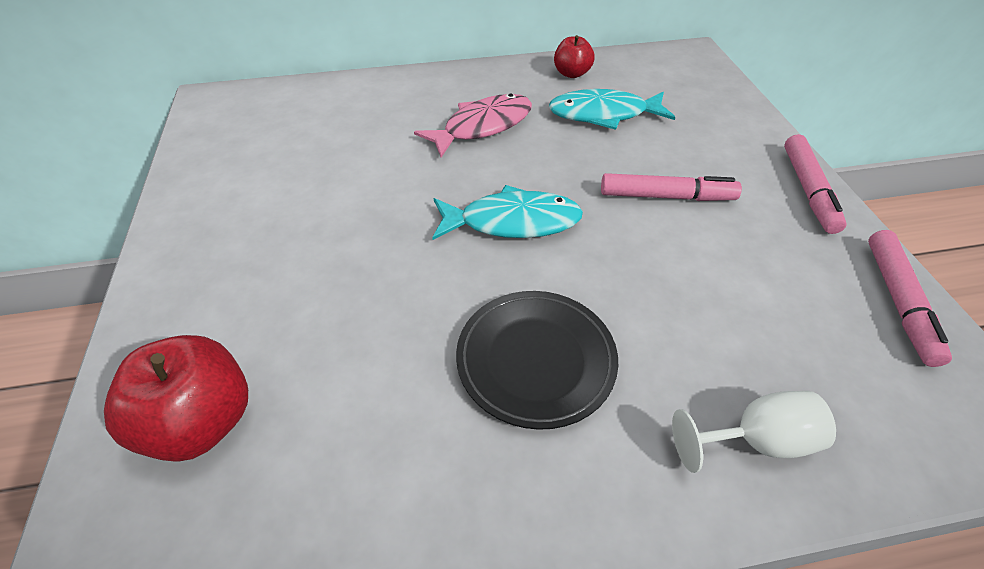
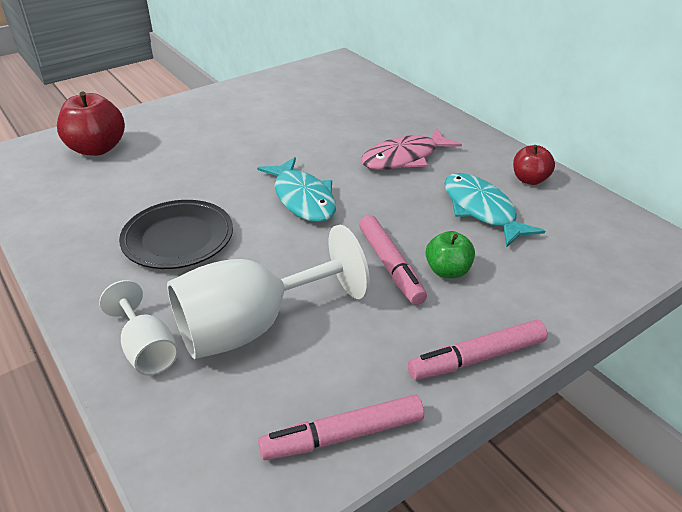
camera: 65 degrees right, 10 degrees down
pink fish [414,94,532,157] -> pink fish turned 120 degrees clockwise [361,128,462,170]
none -> white goblet [167,225,370,359]
none -> green apple [426,231,475,278]

